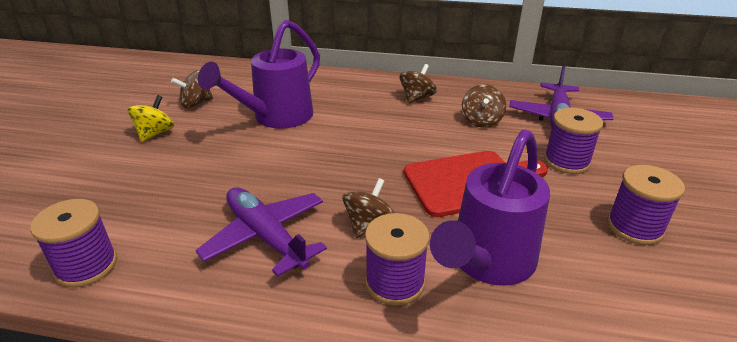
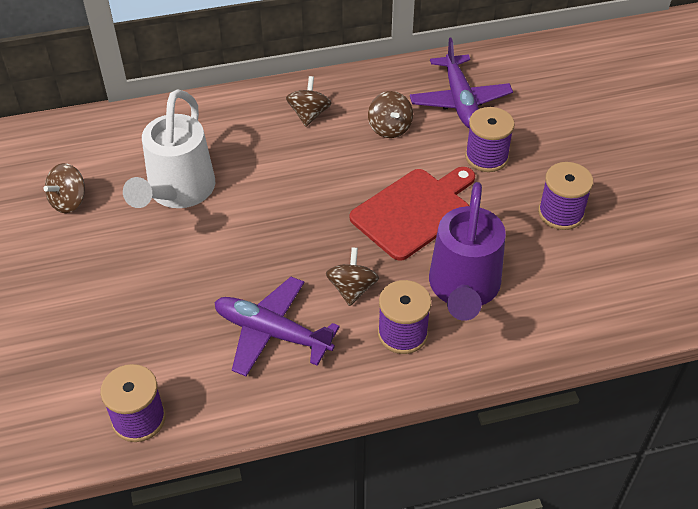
camera: 25 degrees left, 15 degrees up
yellow spinning top [127,95,174,142] -> none
purple watering can [198,20,320,129] -> white watering can [123,89,215,208]

